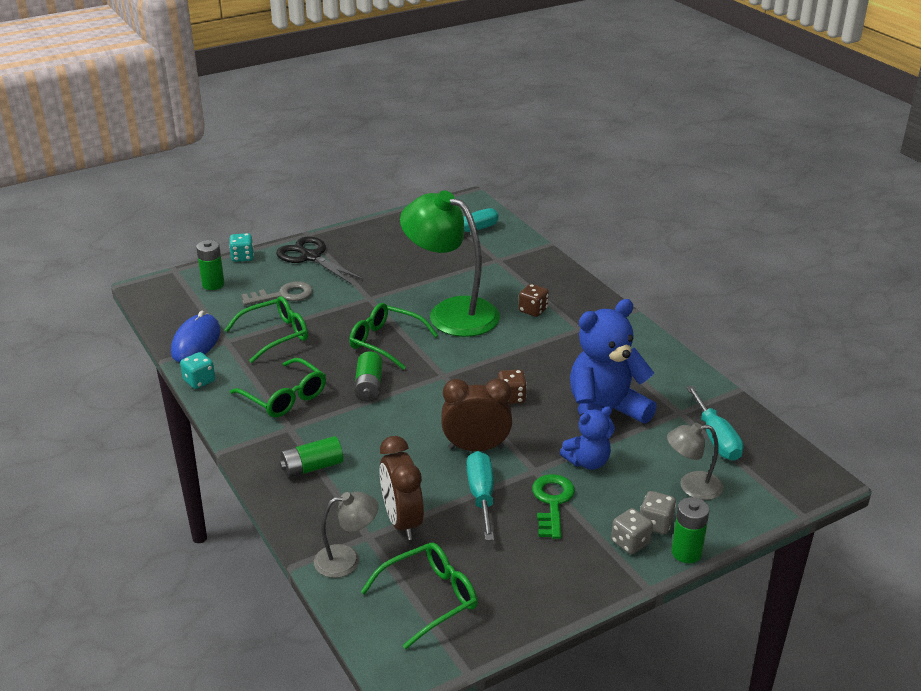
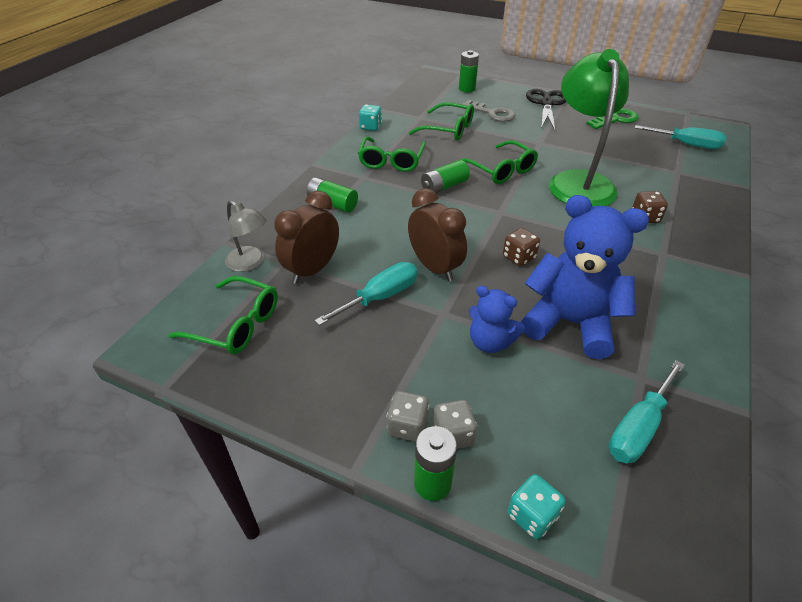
camera: 55 degrees right, 10 degrees up
blue mouse [171,310,221,362] -> none
turquoise dice [229,233,254,262] -> turquoise dice moved to [507,474,566,539]
green glasses [349,303,438,370] -> green glasses turned 150 degrees clockwise [460,140,538,184]
green key [532,474,575,539] -> green key moved to [586,109,638,129]
grey lamp [667,423,723,500] -> none

